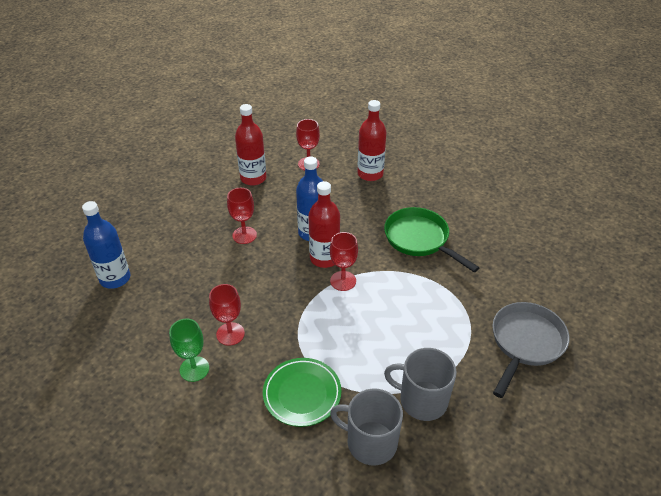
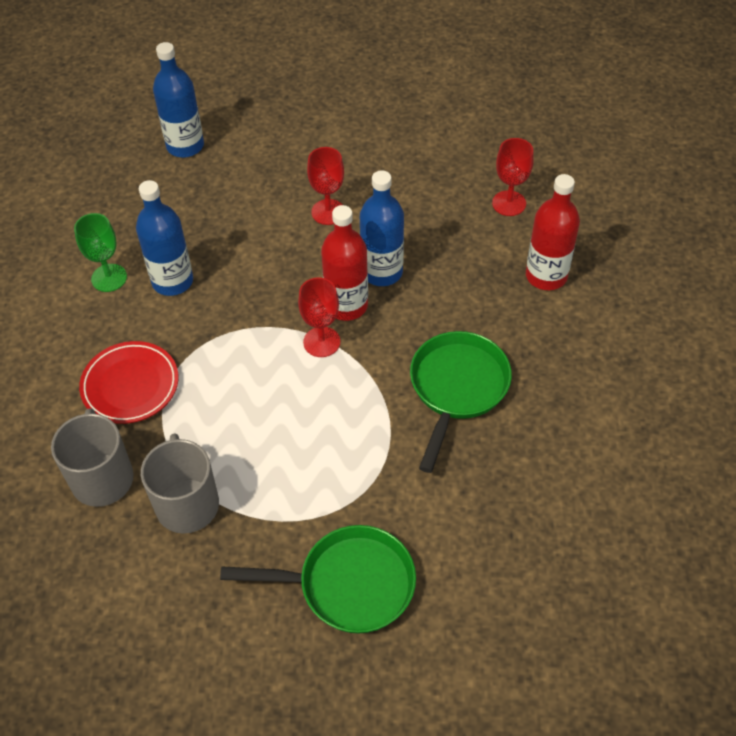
camera: 60 degrees right, 10 degrees up
red goblet [209,284,245,346] -> blue bottle [136,180,193,296]
red bottle [235,104,266,186] -> none
green plate [263,358,341,427] -> red plate [79,341,179,424]
grey pan [493,302,570,398] -> green pan [220,525,416,634]

